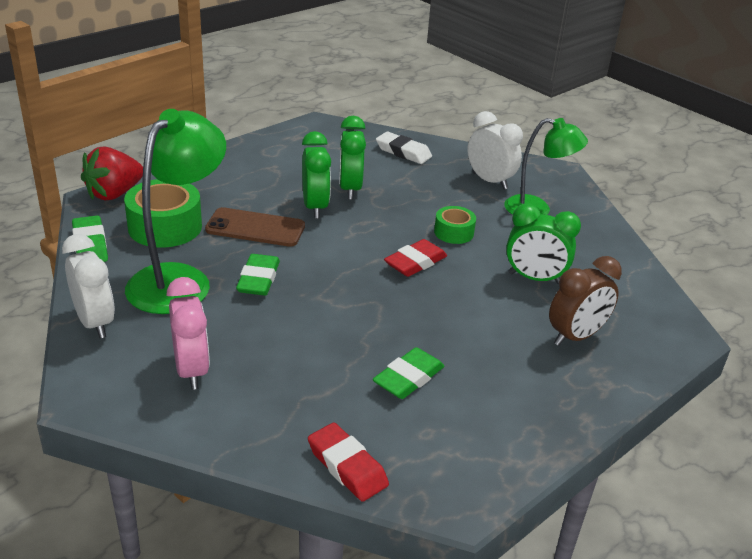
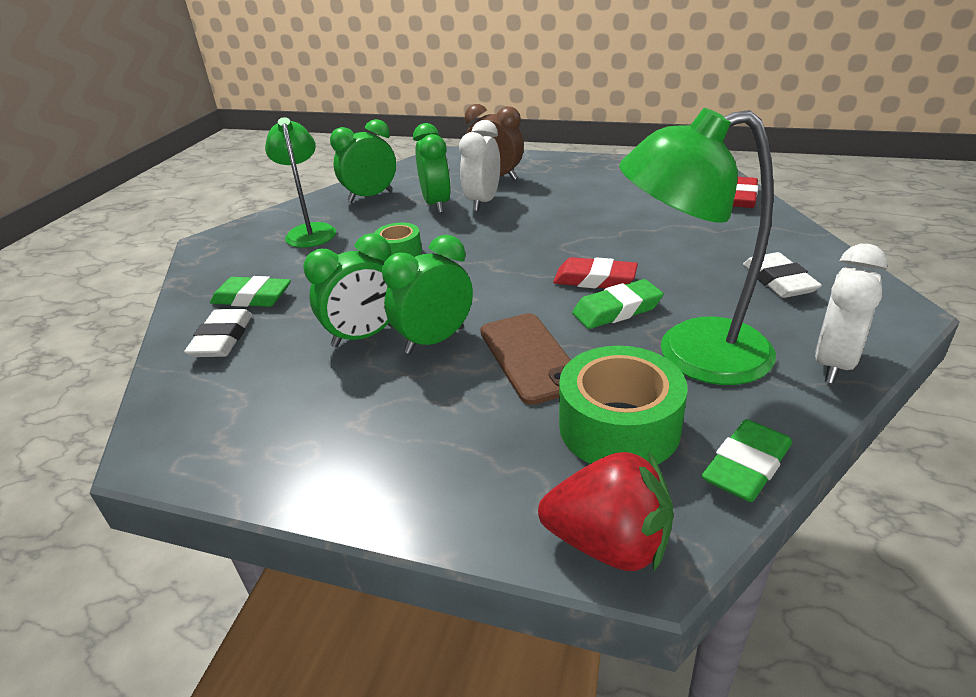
camera: 115 degrees left, 0 degrees up
pink clock [166,277,210,390] -> white eraser [743,252,822,298]
green eraser [373,347,444,399] -> green eraser moved to [210,276,291,307]
red eraser [384,239,447,277] -> red eraser moved to [553,257,638,288]
white clock [467,111,523,190] -> white clock moved to [459,120,500,212]
none -> green clock [330,119,396,202]

